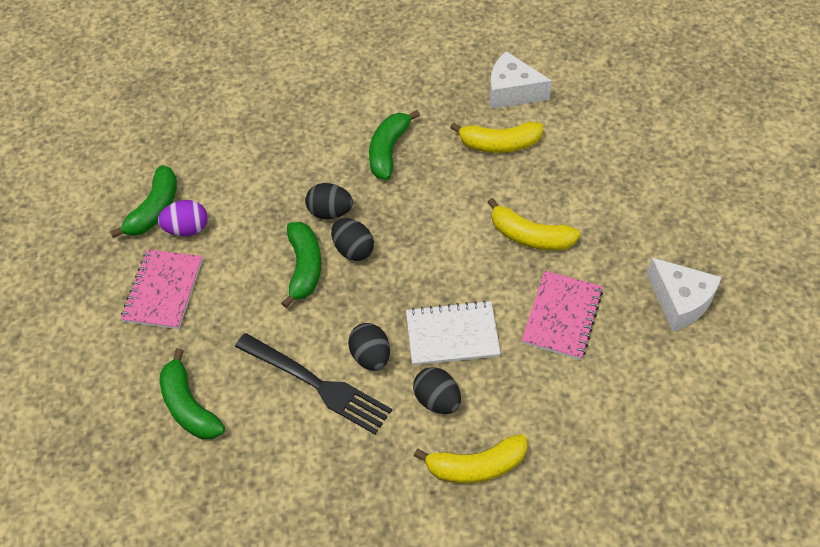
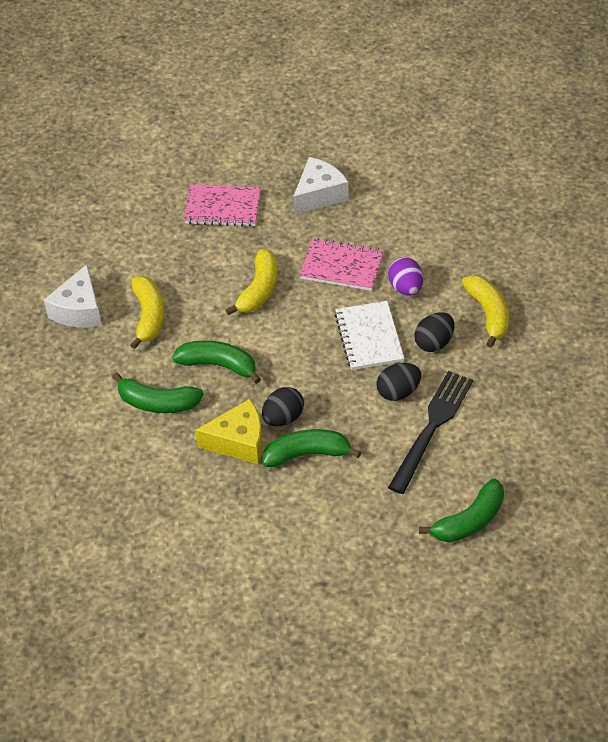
camera: 95 degrees left, 5 degrees down
green banana [110,165,177,238] -> green banana moved to [172,341,261,384]
pink notebook [121,249,203,329] -> pink notebook moved to [184,185,261,227]
purple egg [158,200,208,236] -> purple egg moved to [388,257,423,296]
black egg [305,183,353,219] -> yellow cheese [195,399,263,464]

